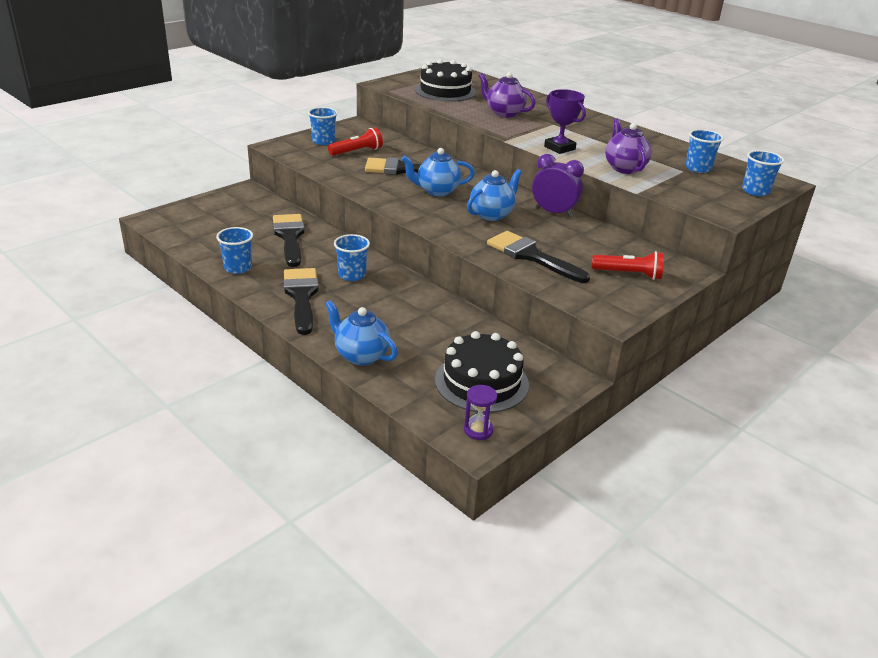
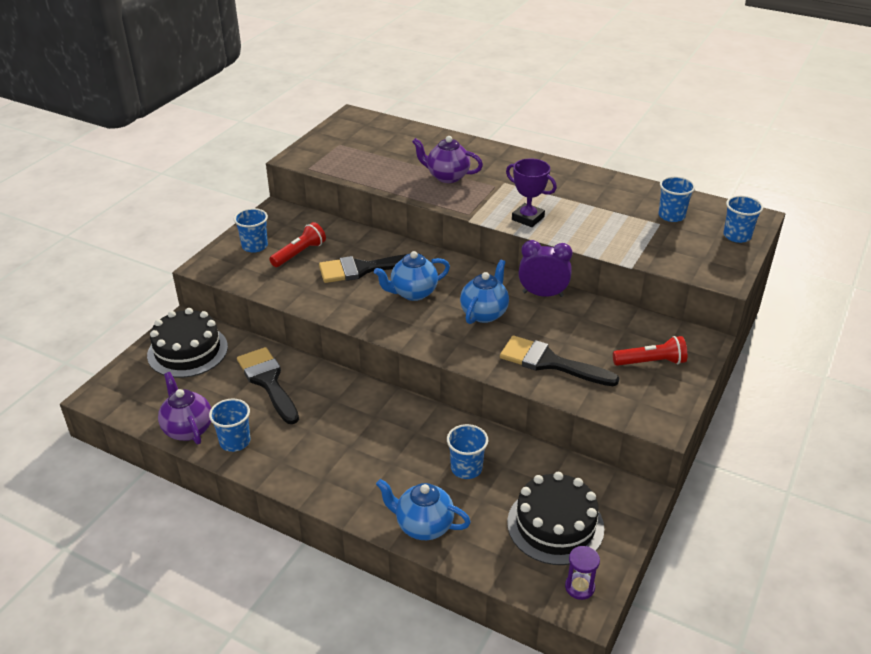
camera: 15 degrees left, 5 degrees up
black brush [284,268,319,335] -> none
blue cup [334,234,370,281] -> blue cup moved to [447,424,488,479]
black cake [415,59,476,102] -> black cake moved to [147,308,228,378]
purple teapot [605,118,652,174] -> purple teapot moved to [158,372,211,445]

